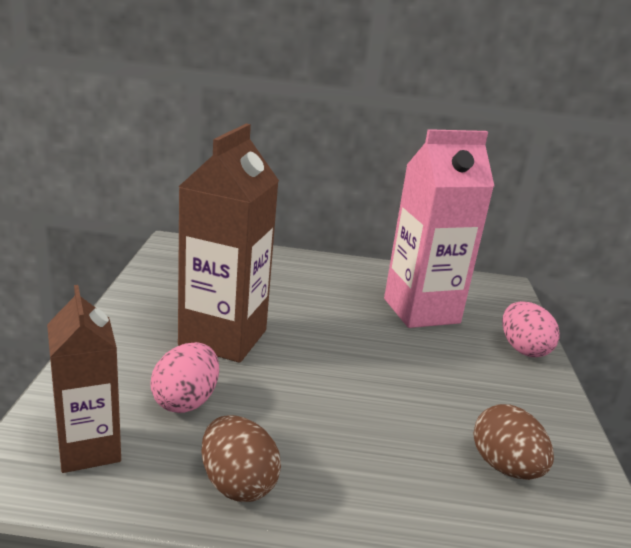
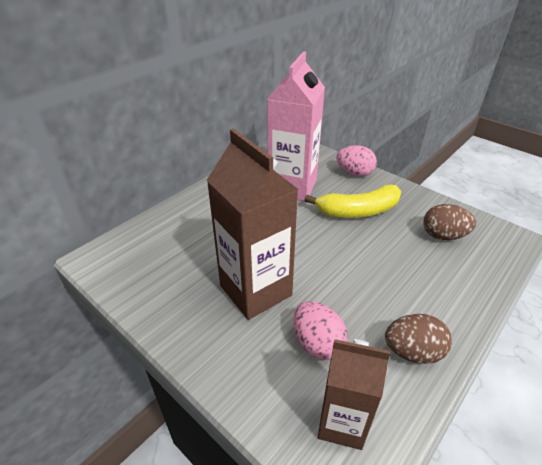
camera: 50 degrees left, 15 degrees up
none -> yellow banana [305,184,402,218]

